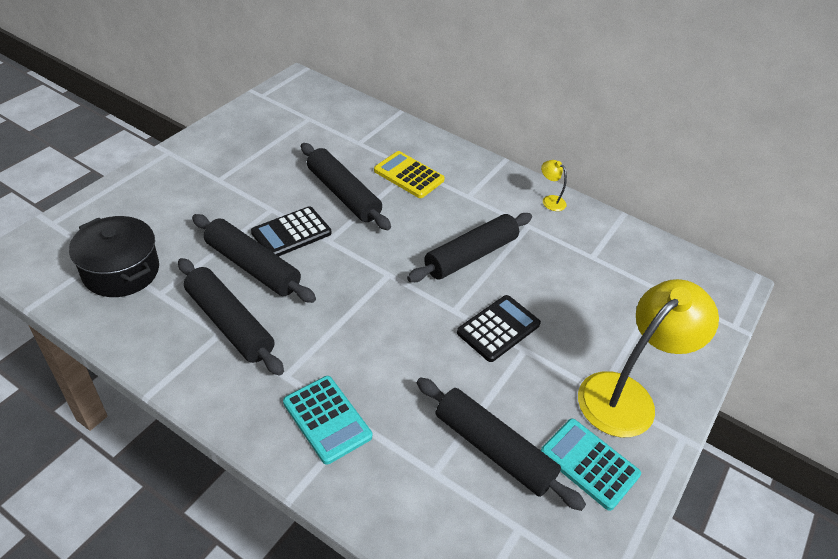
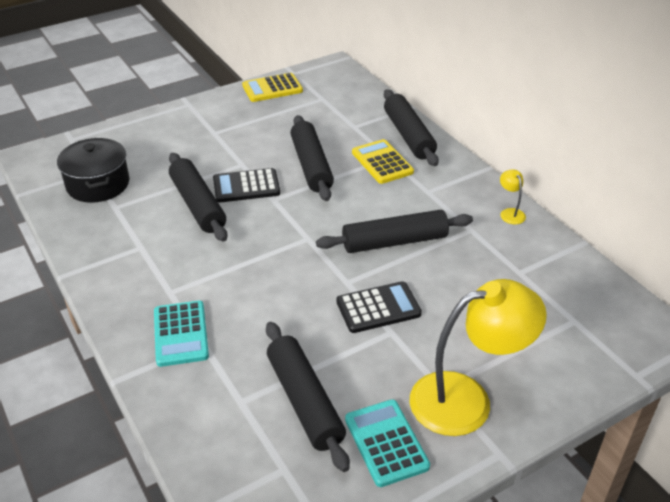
camera: 30 degrees right, 5 degrees down
black rolling pin [178,258,284,376] -> black rolling pin moved to [384,89,439,166]
none -> yellow calculator [242,73,303,102]

